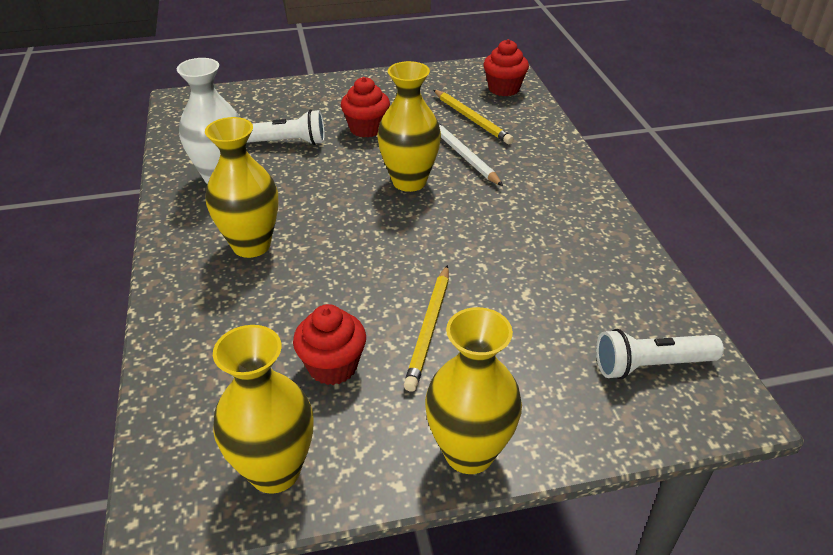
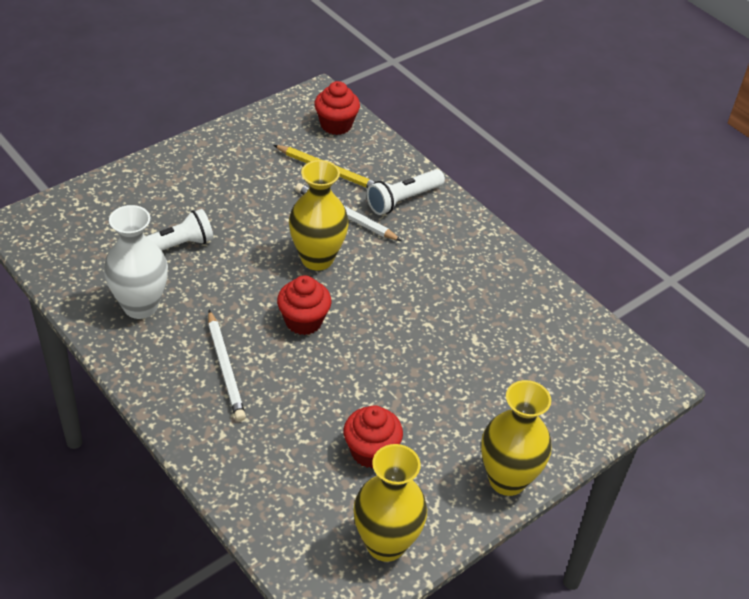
camera: 30 degrees left, 5 degrees up
yellow vase [205,117,279,258] -> white pencil [208,310,246,421]
red cupcake [341,77,390,137] -> red cupcake moved to [277,275,332,335]
yellow pencil [404,265,449,392] -> none
white flashlight [596,329,724,379] -> white flashlight moved to [367,169,445,215]

